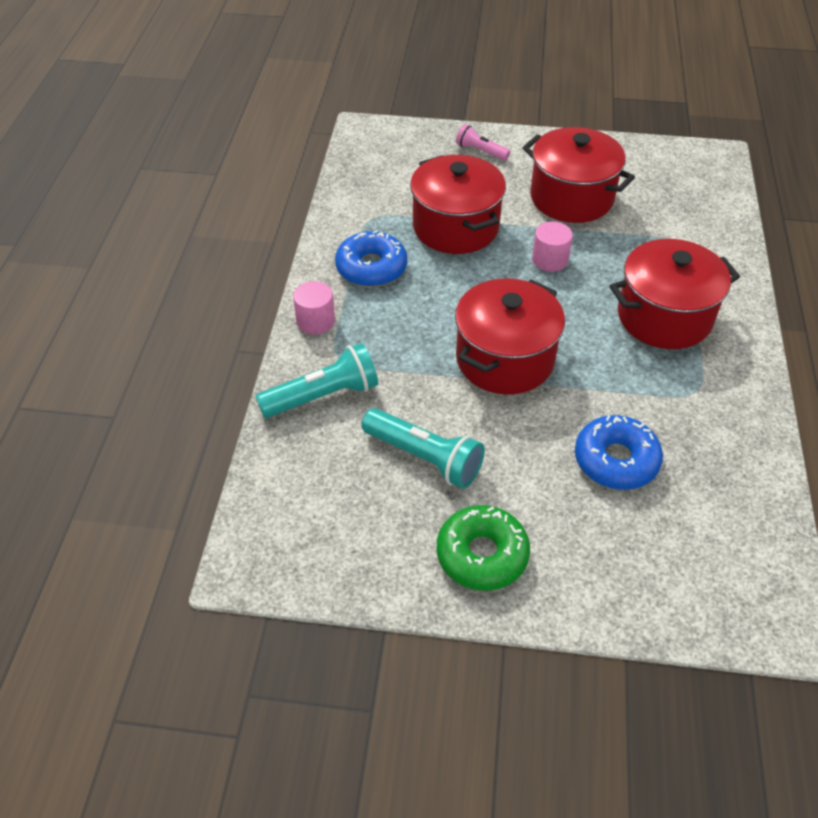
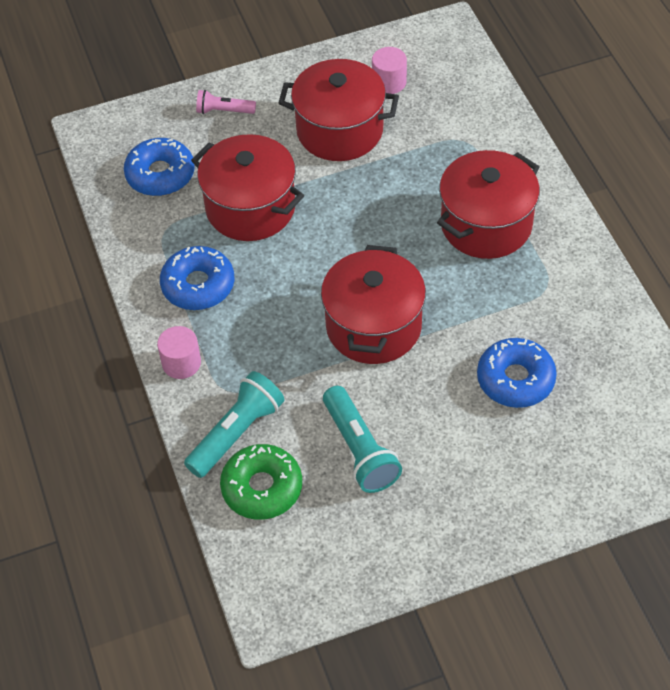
camera: 25 degrees left, 5 degrees up
turquoise flashlight [362,408,485,489] -> turquoise flashlight turned 60 degrees clockwise [323,386,402,493]
green donut [436,505,530,591] -> green donut moved to [220,444,302,520]
pink cylinder [532,222,573,272] -> pink cylinder moved to [372,47,407,94]
none -> blue donut [124,138,195,196]

